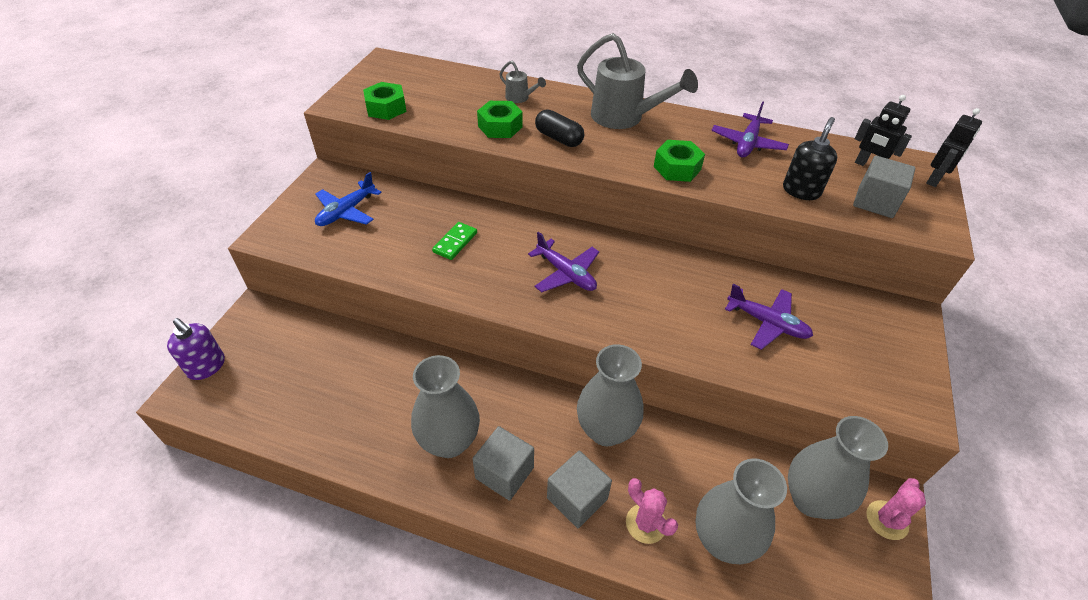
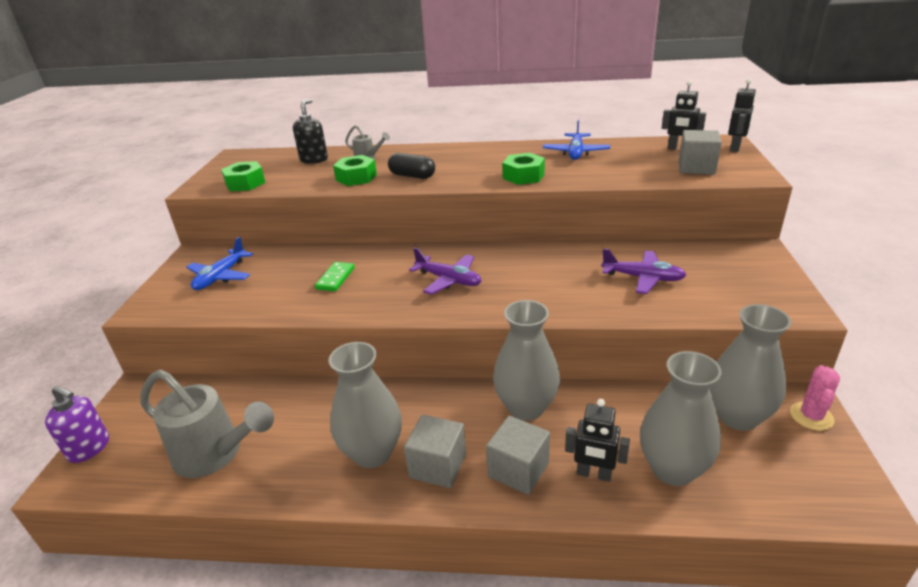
camera: 10 degrees left, 15 degrees down
grey watering can [577,33,698,129] -> grey watering can moved to [140,370,274,478]
pink cactus [626,478,678,544] -> black robot [565,399,630,482]
purple plane [711,101,789,157] -> blue plane [543,119,610,160]
black soap dispenser [783,117,837,200] -> black soap dispenser moved to [293,99,328,164]

